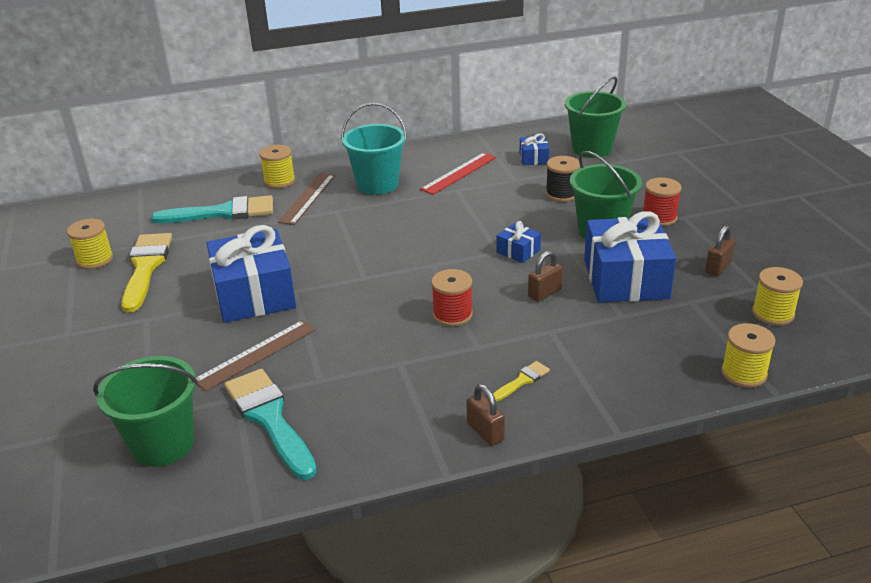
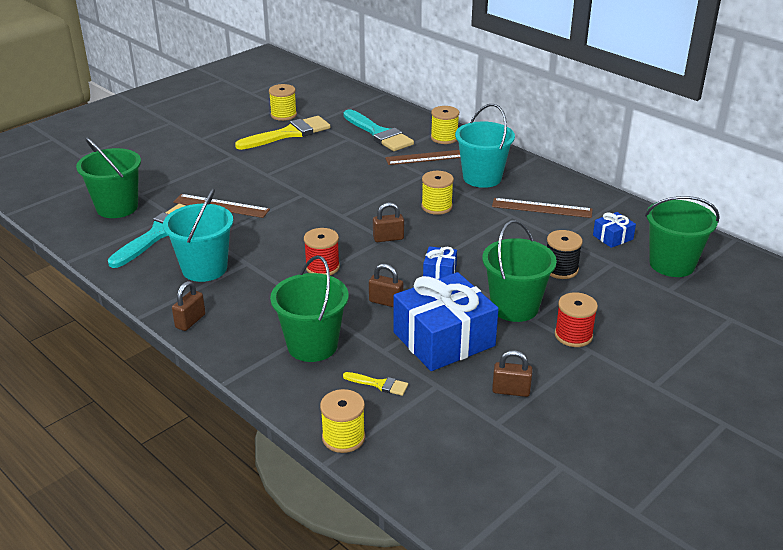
camera: 60 degrees right, 0 degrees up
blue gift [207,225,296,323] -> none
red ruler [420,152,496,195] -> brown ruler [492,198,593,218]
yellow brush [493,361,550,402] -> yellow brush moved to [343,372,408,396]
yellow spool [752,267,803,326] -> yellow spool moved to [421,171,454,215]
none -> turquoise bucket [163,188,233,282]
none -> green bucket [270,255,349,362]
none -> brown padlock [373,202,404,242]

